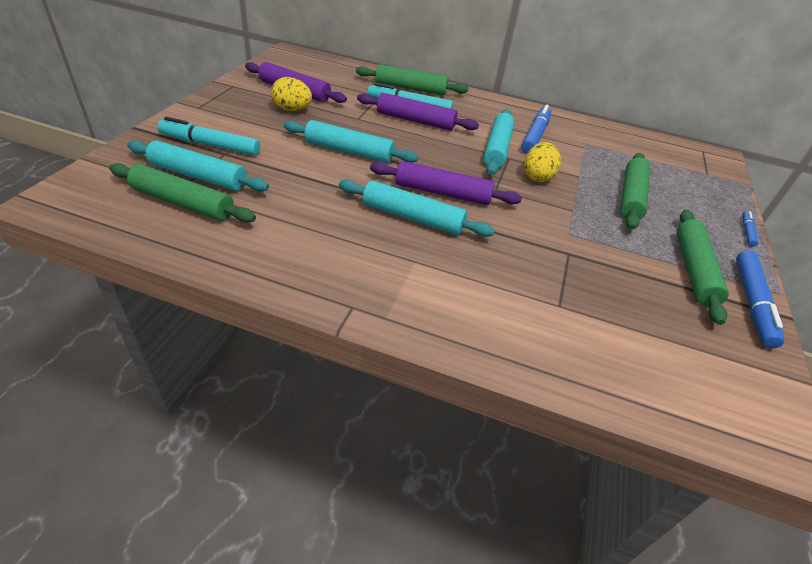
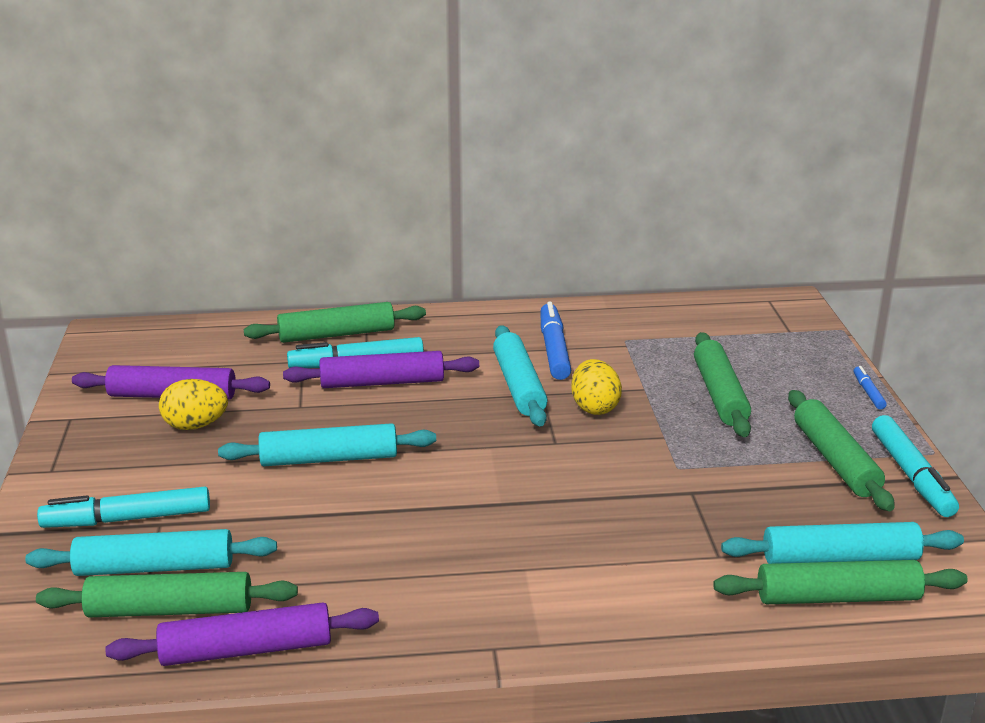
camera: 20 degrees left, 15 degrees down
turquoise rolling pin [339,179,495,237] -> turquoise rolling pin moved to [721,522,964,564]
purple rolling pin [370,161,522,205] -> purple rolling pin moved to [105,602,379,666]
blue marker [736,250,785,348] -> turquoise marker [872,415,959,517]
none -> green rolling pin [713,560,967,604]

